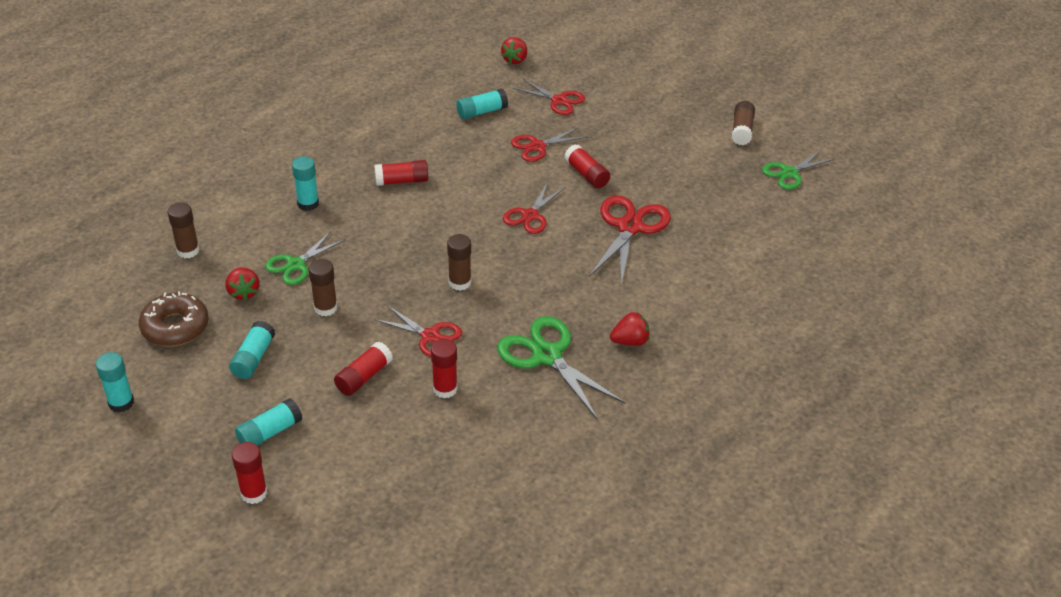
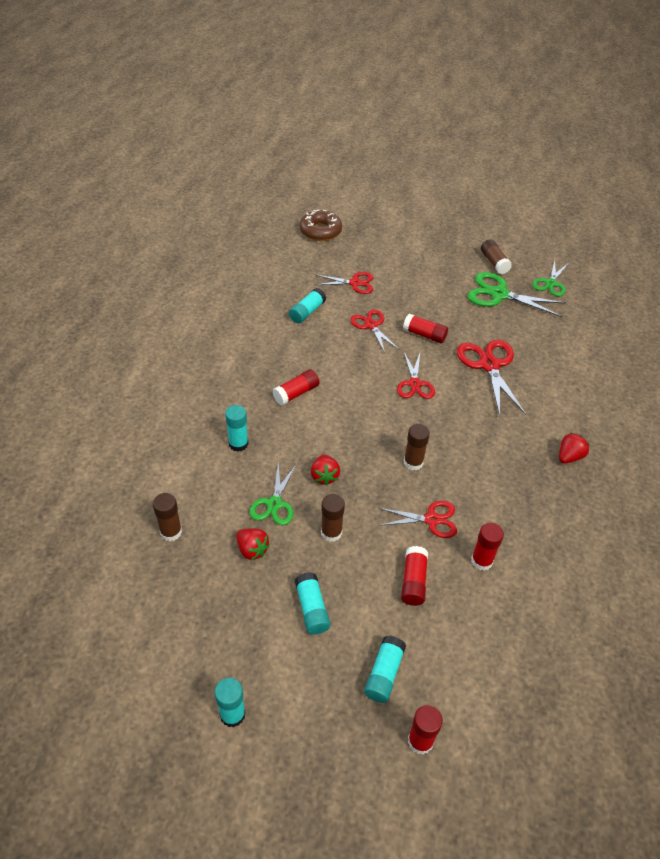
camera: 30 degrees left, 5 degrees up
brown donut [139,291,209,346] -> brown donut moved to [300,210,342,241]
green scissors [497,316,626,420] -> green scissors moved to [467,272,566,317]
red strawberry [501,37,527,64] -> red strawberry moved to [311,455,340,485]
red scissors [511,127,587,162] -> red scissors turned 120 degrees clockwise [350,310,400,353]

